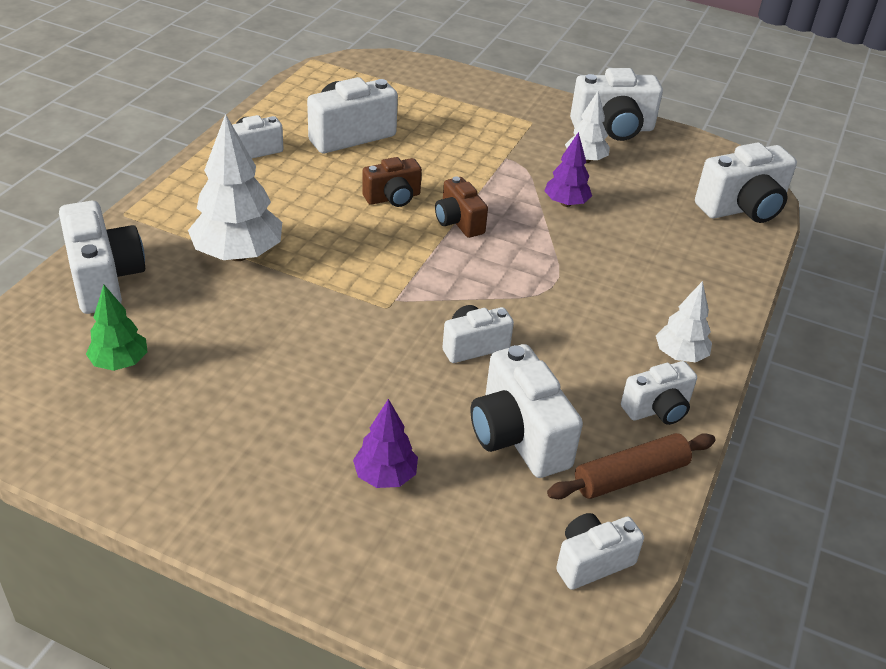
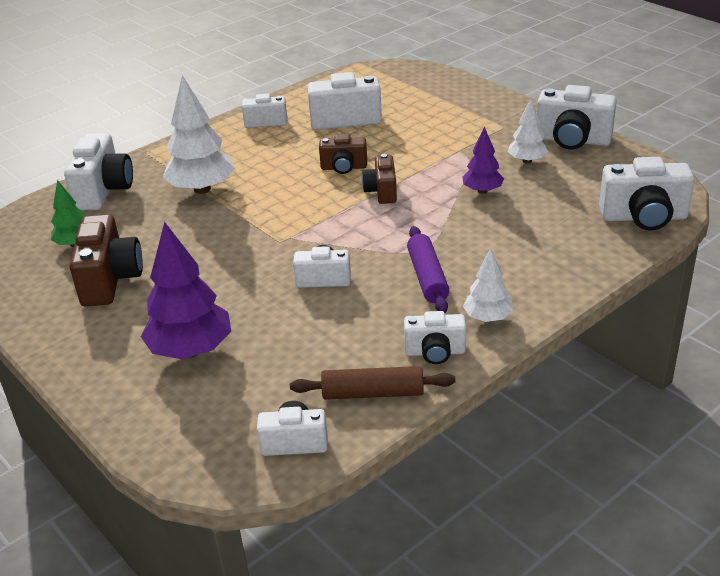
camera: 30 degrees right, 5 degrees down
purple tree [353,399,418,488] -> purple tree [141,222,231,359], size x1.77
white camera [471,344,583,478] -> none
none -> brown camera [69,214,143,307]
none -> purple rolling pin [407,226,450,313]

